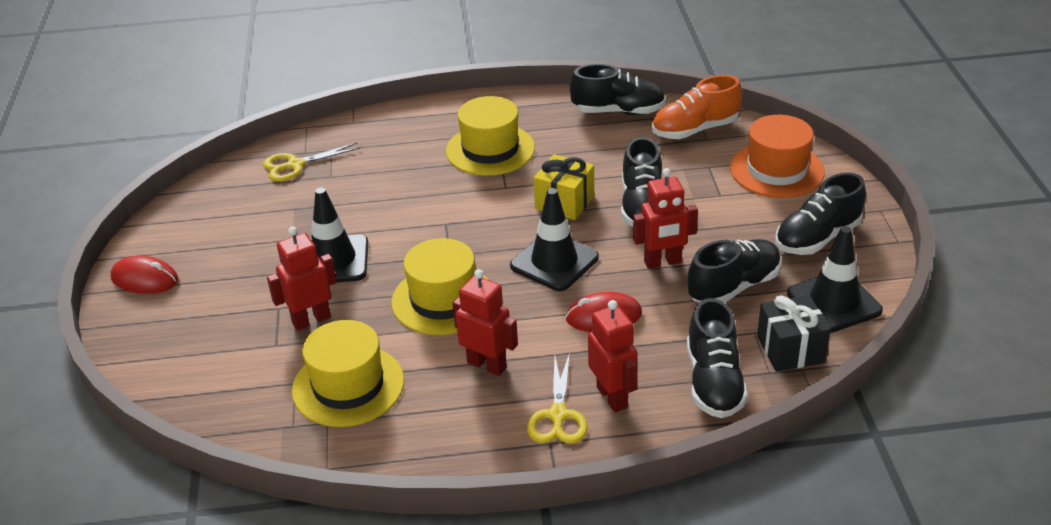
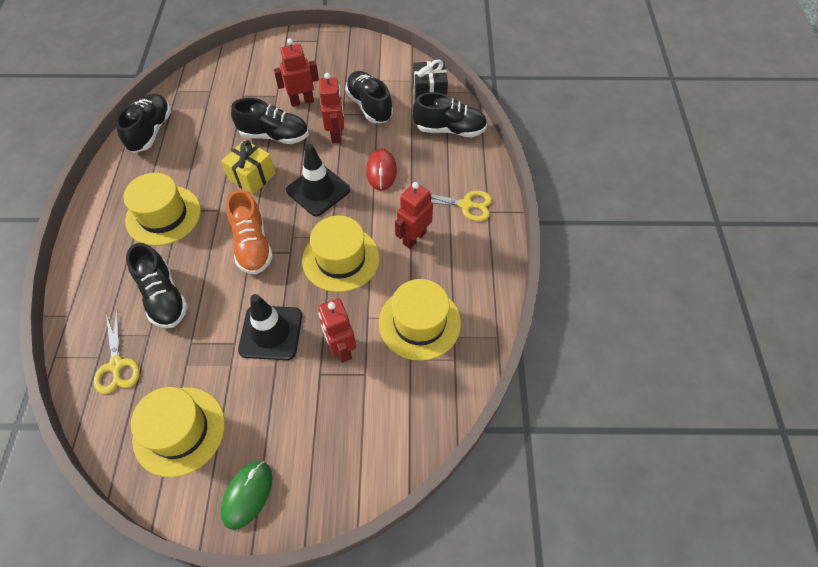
camera: 85 degrees left, 20 degrees up
red mouse [110,256,179,294] -> green mouse [221,461,272,530]
red robot [588,300,637,412] -> red robot moved to [274,38,319,107]
orange shoe [652,75,742,139] -> orange shoe moved to [226,190,273,275]
orange hat [730,115,825,198] -> none
black shoe [776,173,866,255] -> black shoe moved to [126,243,188,328]
black traffic cone [787,226,883,333] -> none
none -> yellow hat [131,387,225,477]

